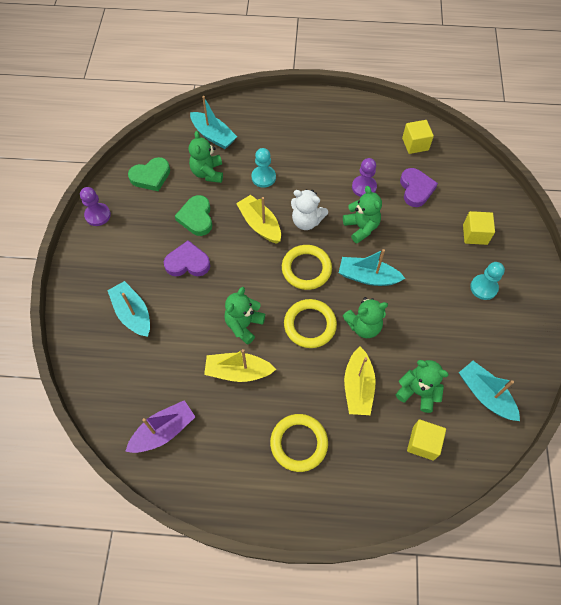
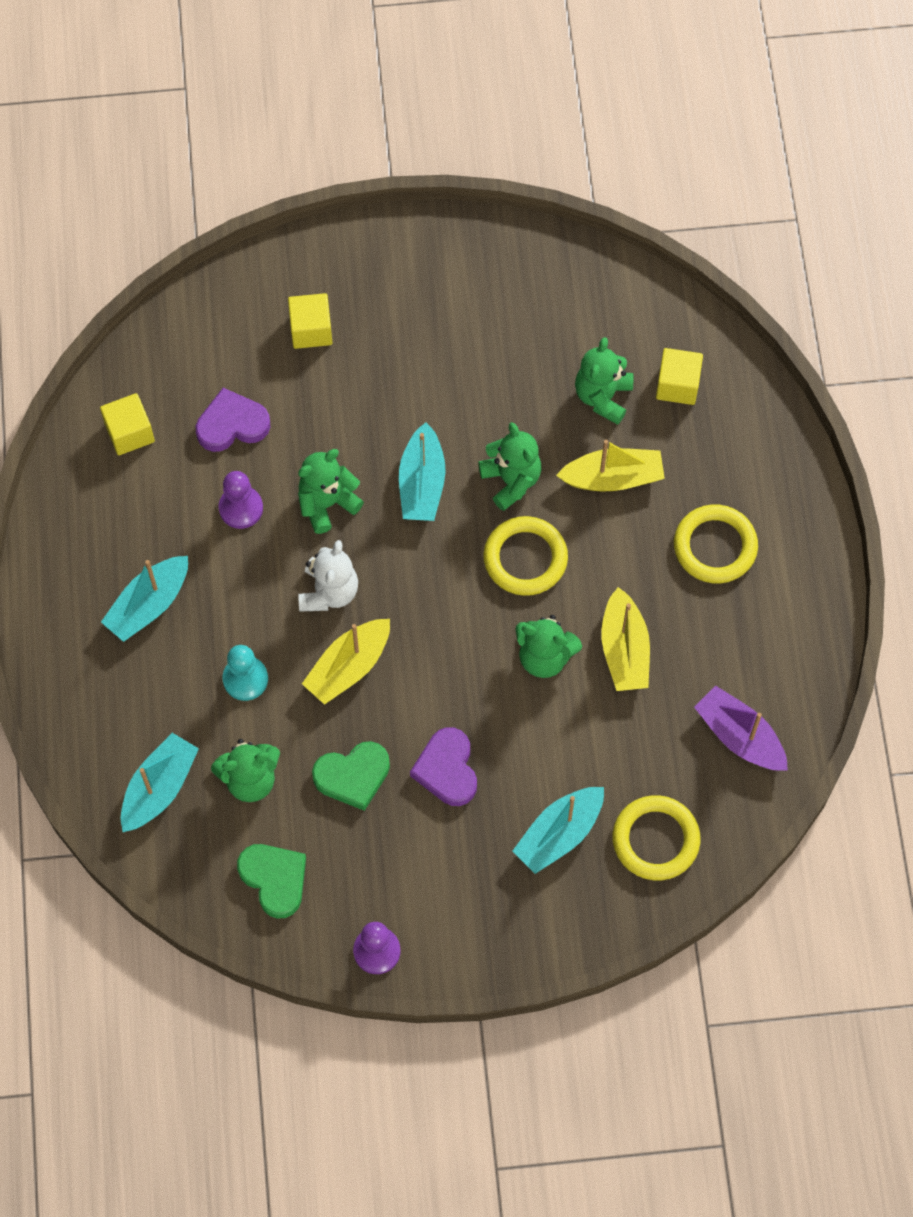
camera: 100 degrees left, 5 degrees up
yellow ring [282,245,332,290] -> yellow ring moved to [612,795,701,880]
turquoise boat [459,361,520,421] -> turquoise boat moved to [101,556,188,642]
turquoise pawn [470,262,505,300] -> none

